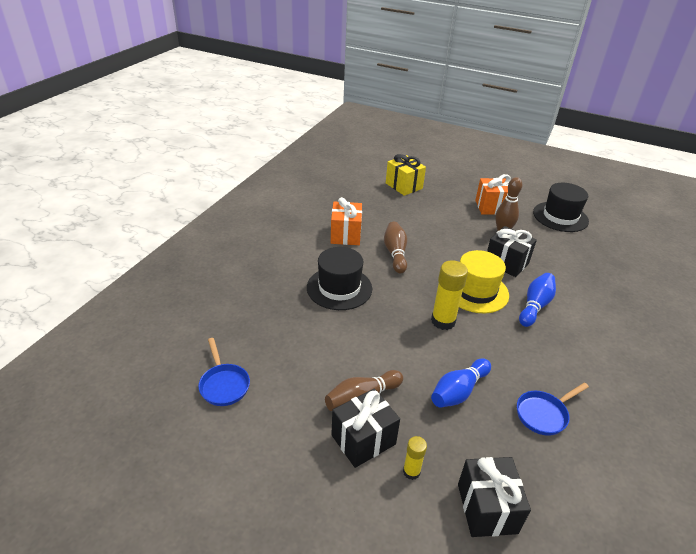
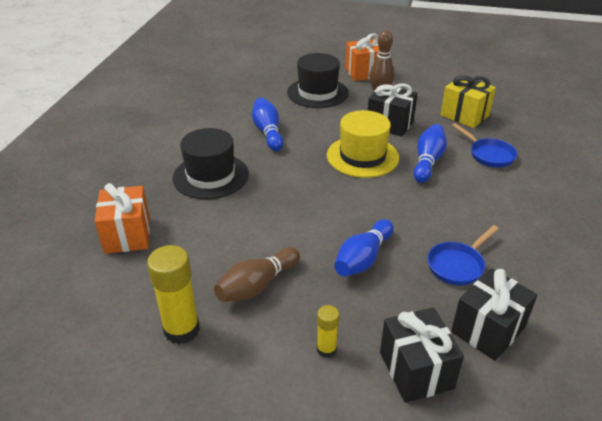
camera: 10 degrees left, 0 degrees up
blue pan [198,338,250,406] -> blue pan moved to [452,123,517,168]
orange gift [331,197,362,245] -> orange gift moved to [95,183,150,254]
black gift [331,388,400,468] -> black gift moved to [451,268,537,361]
brown bowling pin [384,222,407,274] -> blue bowling pin [252,97,283,151]
yellow gift [386,154,426,196] -> yellow gift moved to [440,75,496,128]
yellow glue stick [431,260,468,330] -> yellow glue stick moved to [147,245,200,344]
black hat [533,183,589,232] -> black hat moved to [287,53,349,108]

